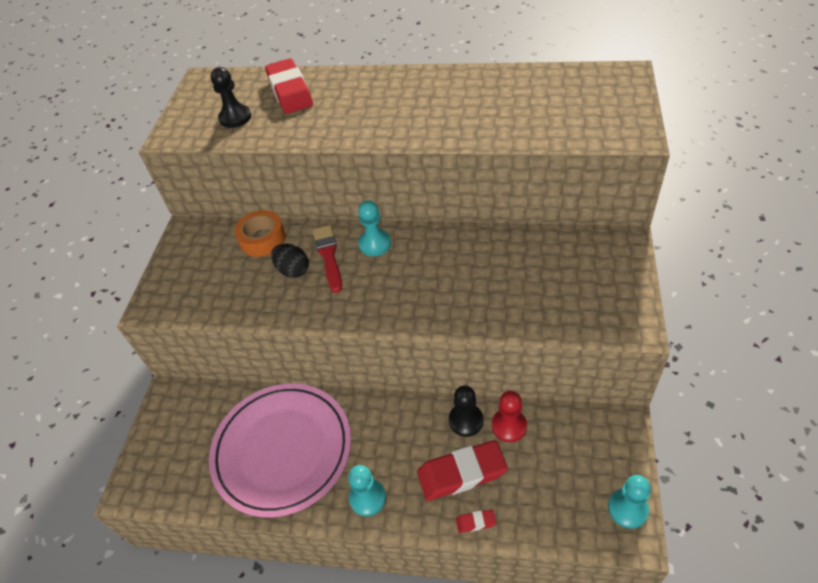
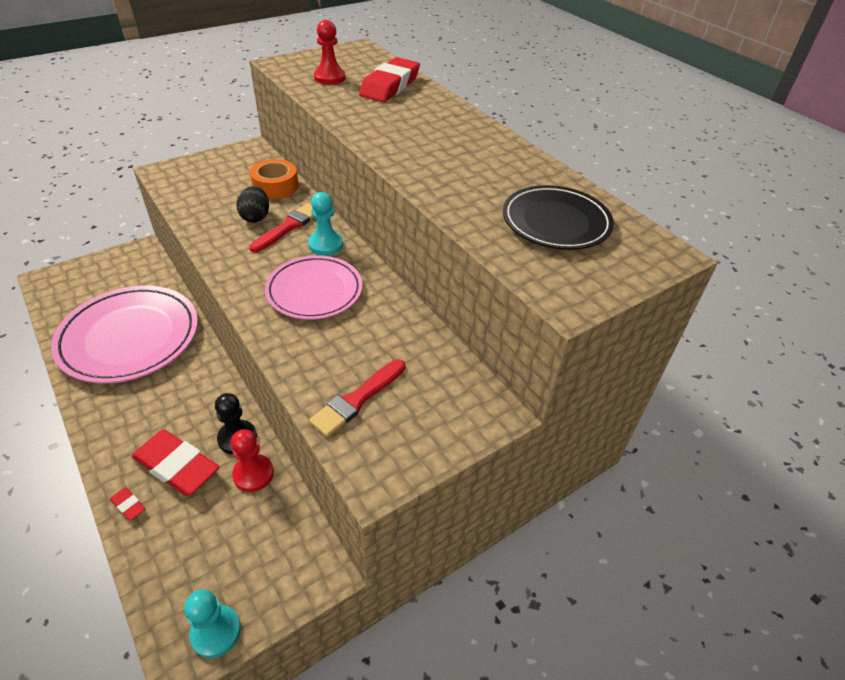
camera: 40 degrees right, 5 degrees down
black pawn [211,67,251,128] -> red pawn [314,20,345,85]
turquoise pawn [348,465,386,516] -> none
none -> pink plate [265,255,363,320]
none -> red brush [309,359,405,437]
none -> black plate [503,185,614,250]

